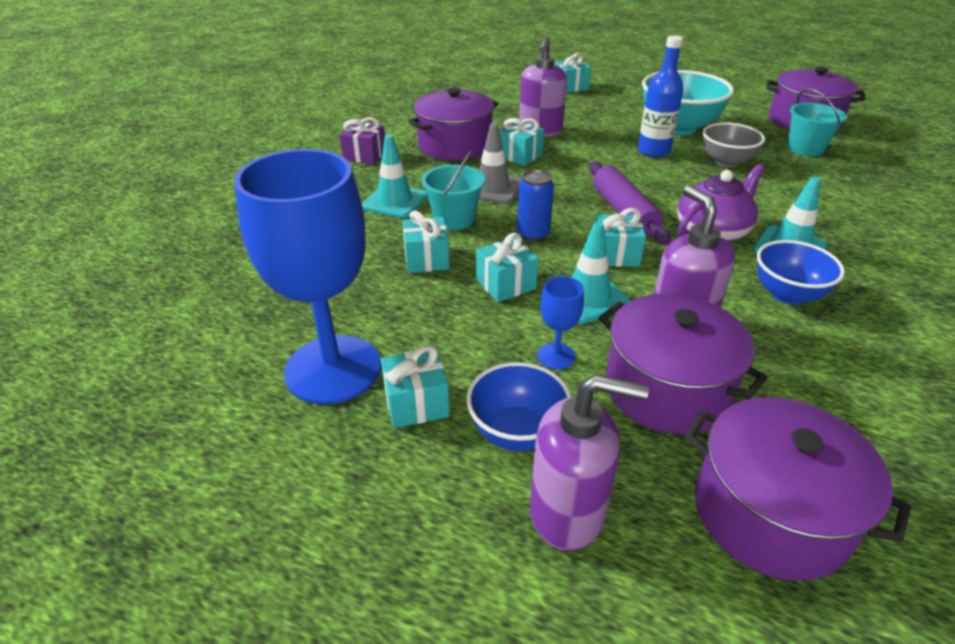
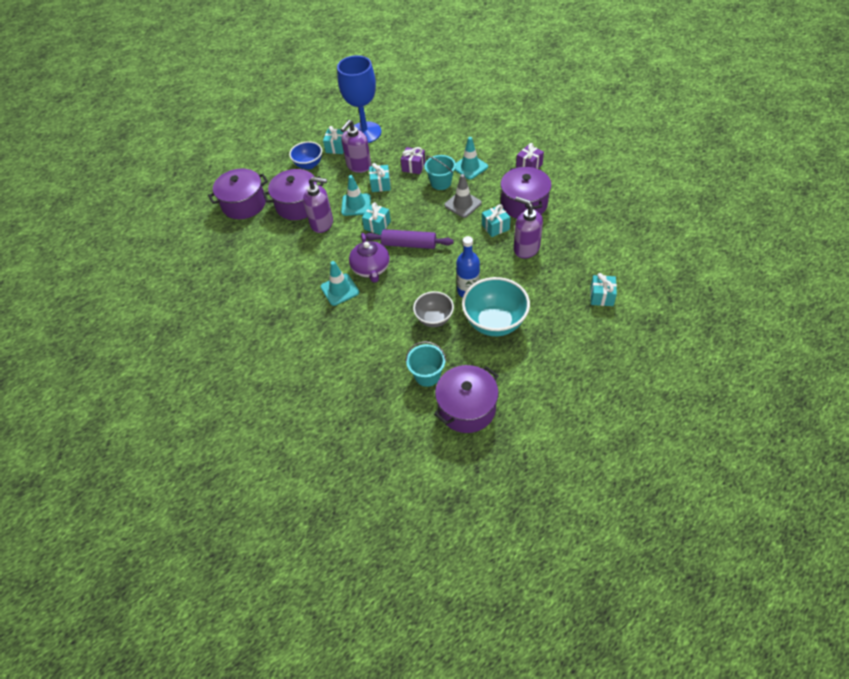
camera: 120 degrees right, 15 degrees up
turquoise gift [403,210,450,273] -> purple gift [401,147,425,174]
blue can [517,170,554,242] -> none
purple soap dispenser [530,374,649,551] -> purple soap dispenser moved to [341,120,371,173]
blue goblet [537,276,584,370] -> none
blue bowl [757,240,845,305] -> none

